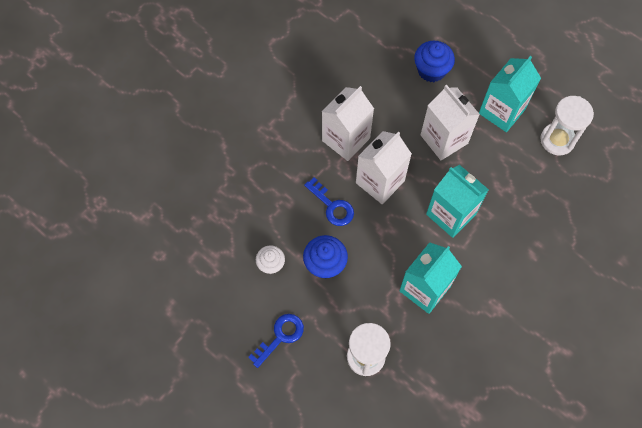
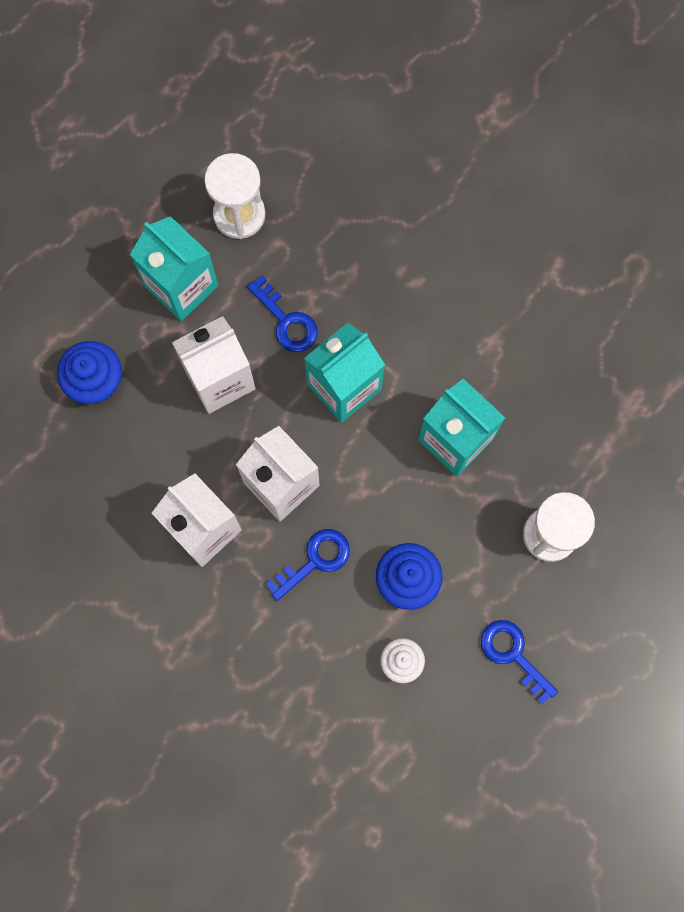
camera: 85 degrees left, 10 degrees up
none -> blue key [247,275,318,352]

